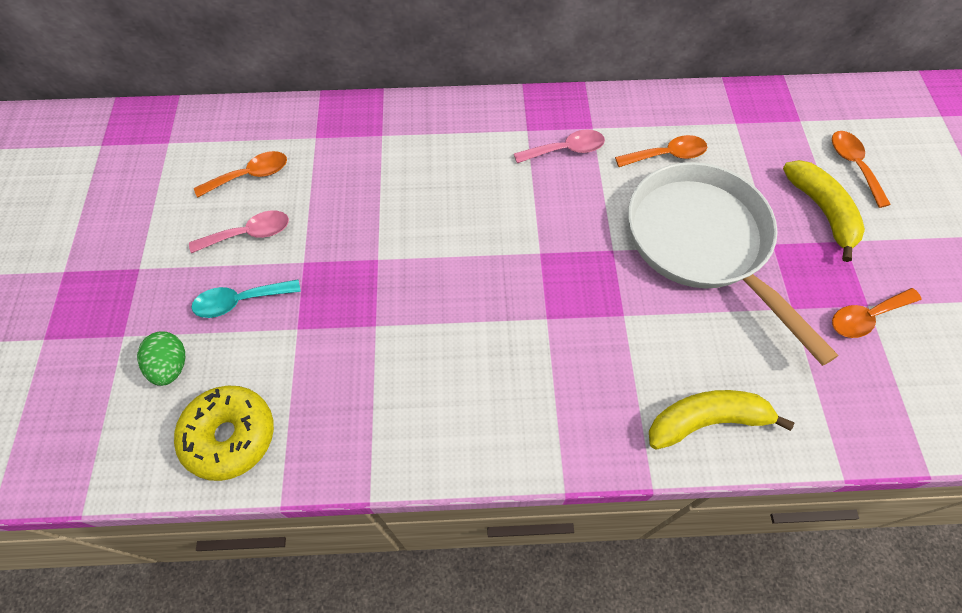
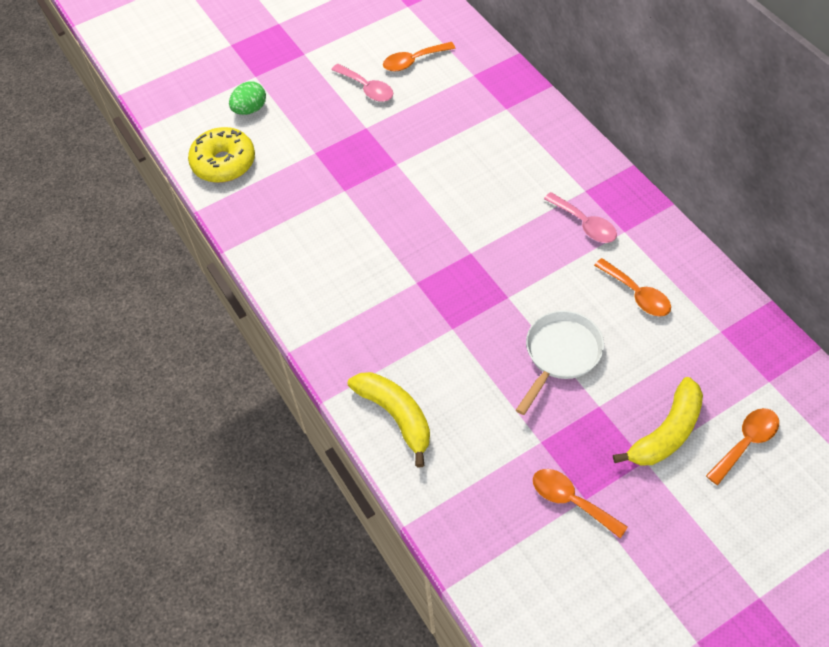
camera: 65 degrees right, 5 degrees down
turquoise spoon [192,279,301,318] -> none
orange spoon [194,151,287,198] -> orange spoon turned 120 degrees clockwise [383,42,456,71]
white pan [628,162,839,366] -> white pan [516,310,604,415], size x0.56

